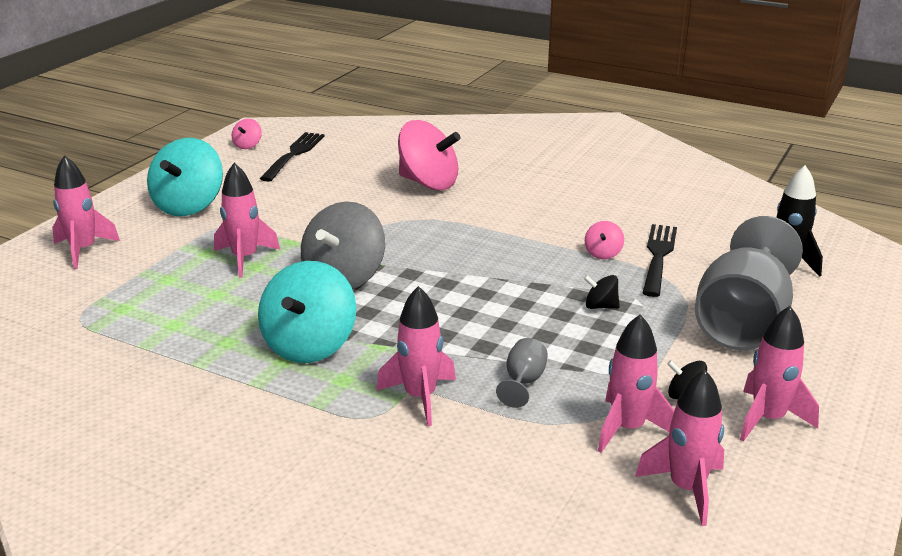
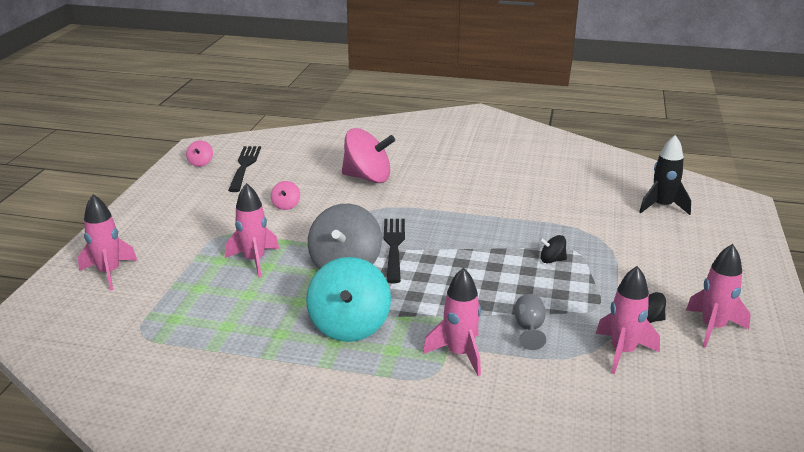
camera: 15 degrees left, 0 degrees up
turquoise spinning top [147,138,223,216] -> none
pink spinning top [585,221,624,259] -> pink spinning top moved to [271,181,300,210]
pink rocket [635,369,724,526] -> none
black fork [643,224,677,297] -> black fork moved to [384,219,405,283]
grey goblet [695,216,803,350] -> none

